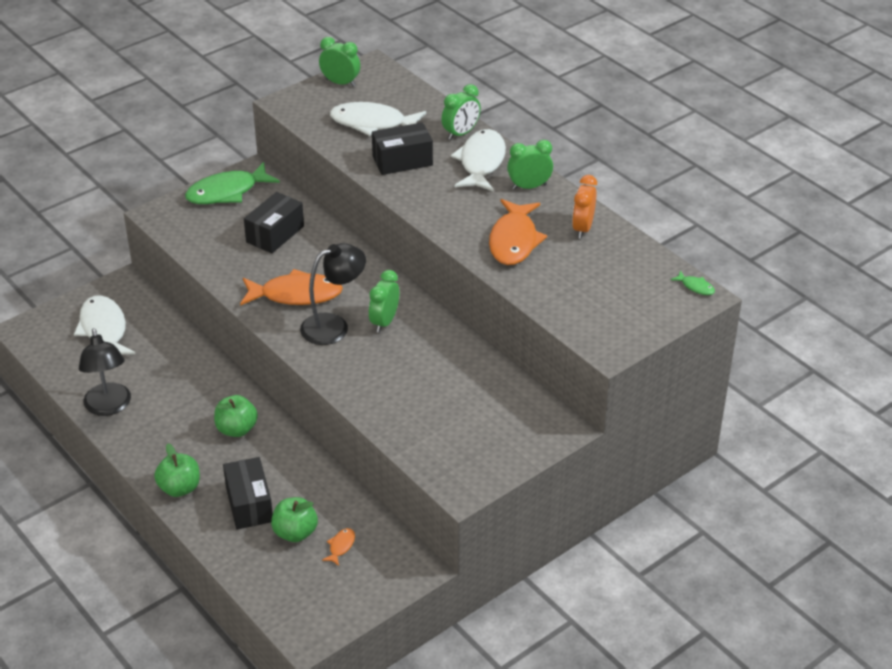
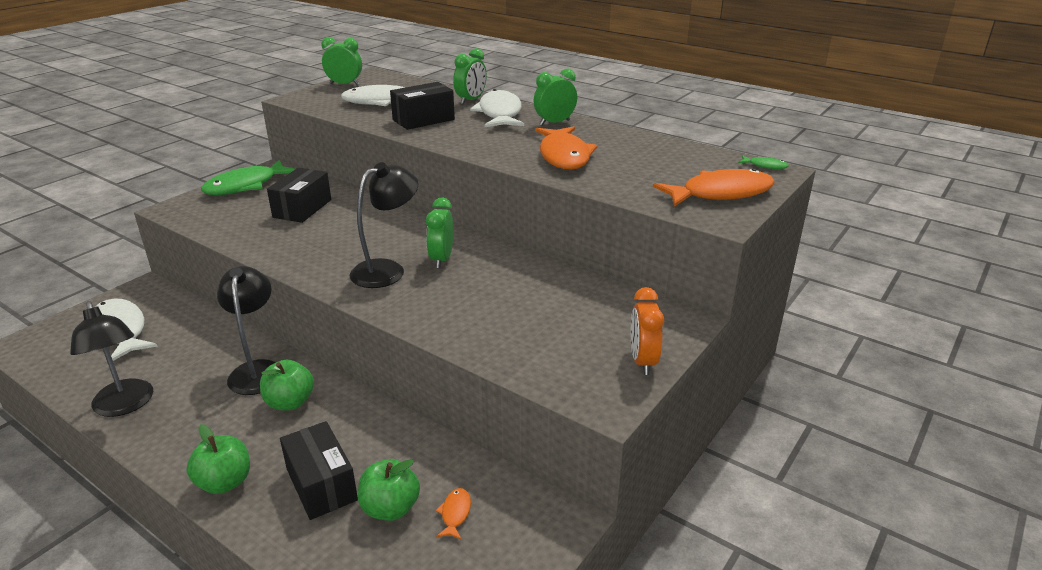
camera: 15 degrees left, 10 degrees down
orange fish [240,269,343,306] -> orange fish moved to [653,168,775,207]
orange clock [572,175,597,239] -> orange clock moved to [631,287,664,375]
none -> black lamp [217,266,276,395]

